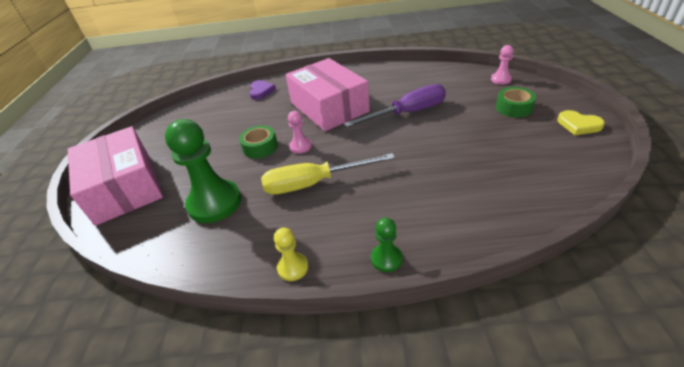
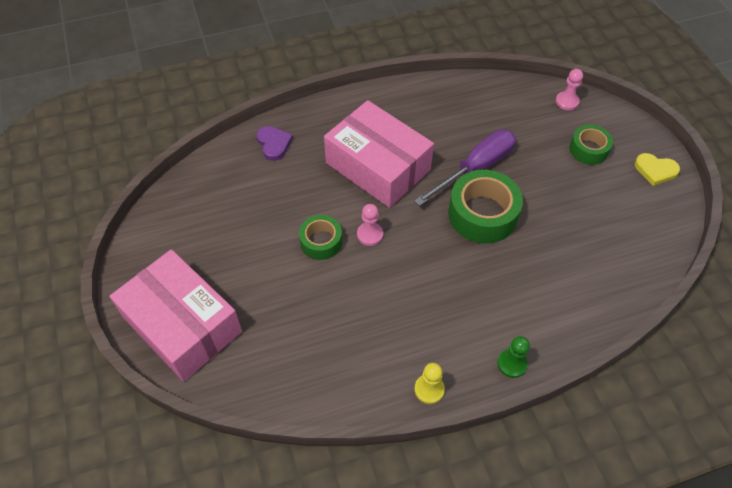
camera: 20 degrees left, 15 degrees up
green pawn [165,119,241,223] -> none
yellow screwdriver [261,153,395,195] -> none
none -> green tape [448,170,523,244]

